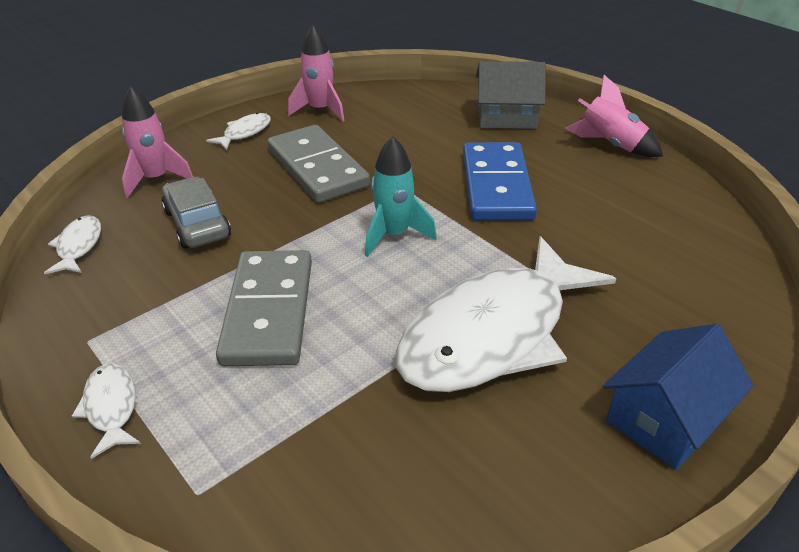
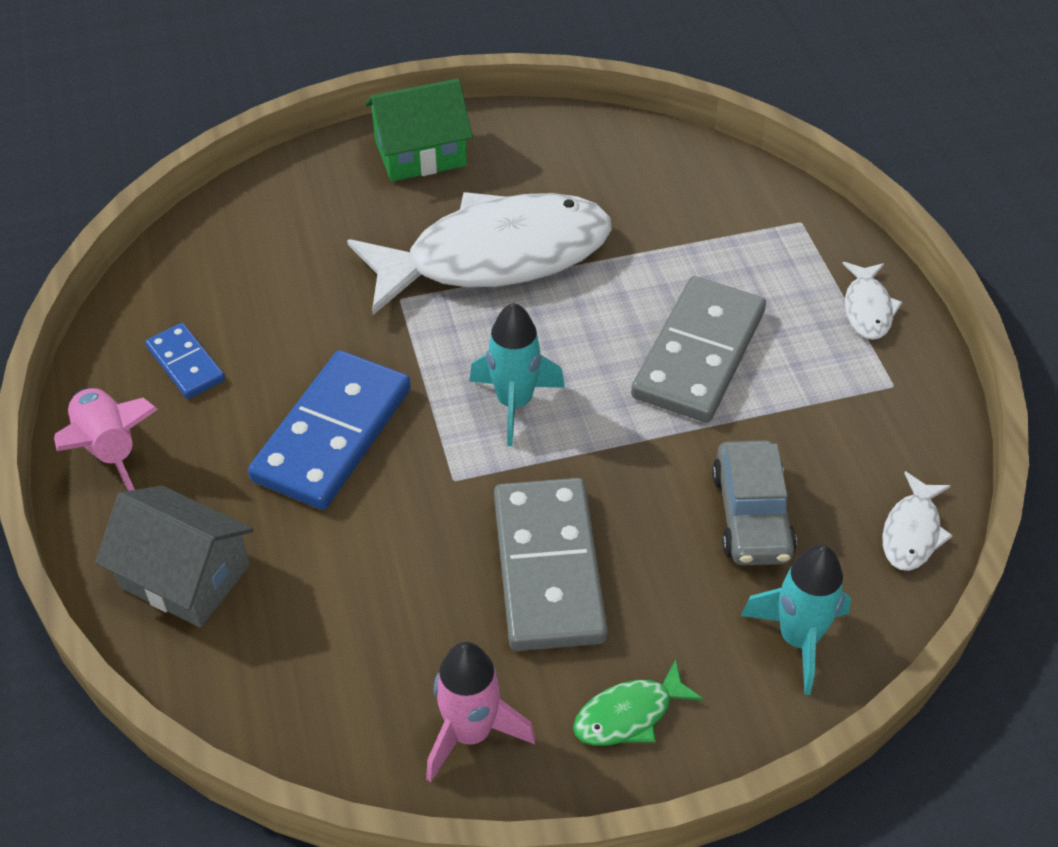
camera: 155 degrees left, 10 degrees up
pink rocket [122,86,193,198] -> turquoise rocket [741,545,851,695]
white fish [206,113,271,150] -> green fish [573,659,704,746]
blue house [603,324,754,470] -> green house [365,79,473,182]
none -> blue domino [145,323,225,399]

